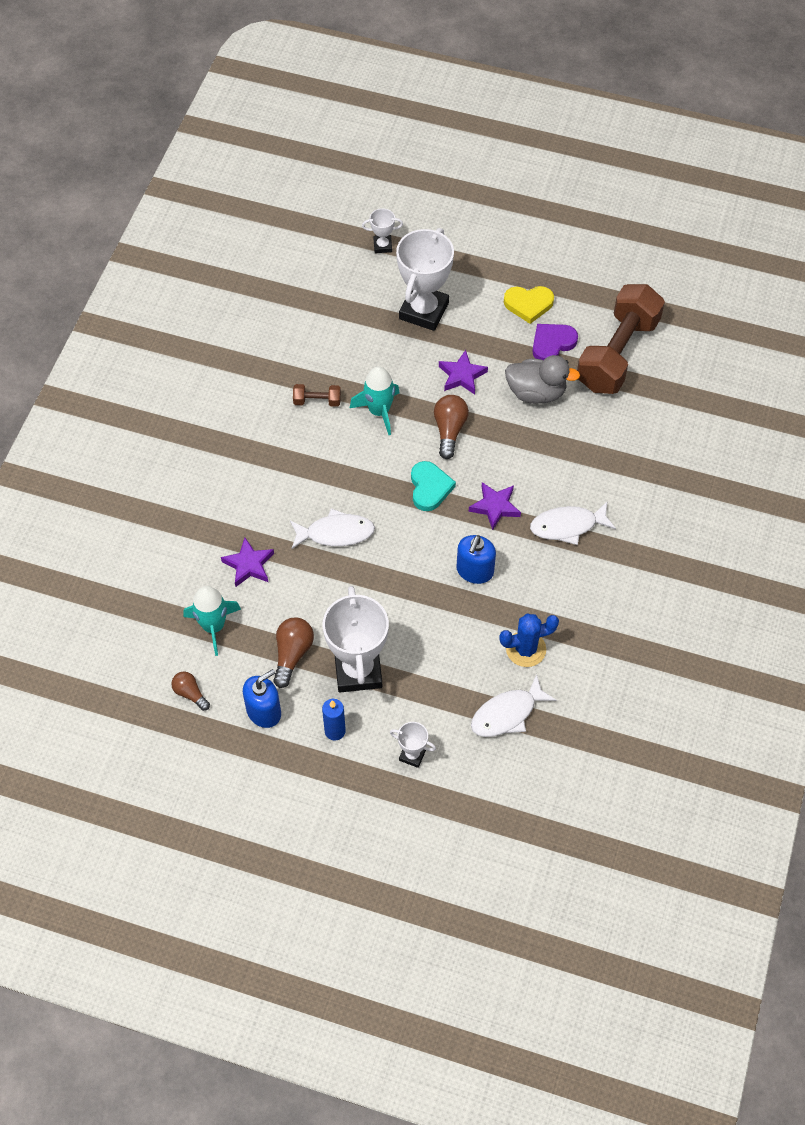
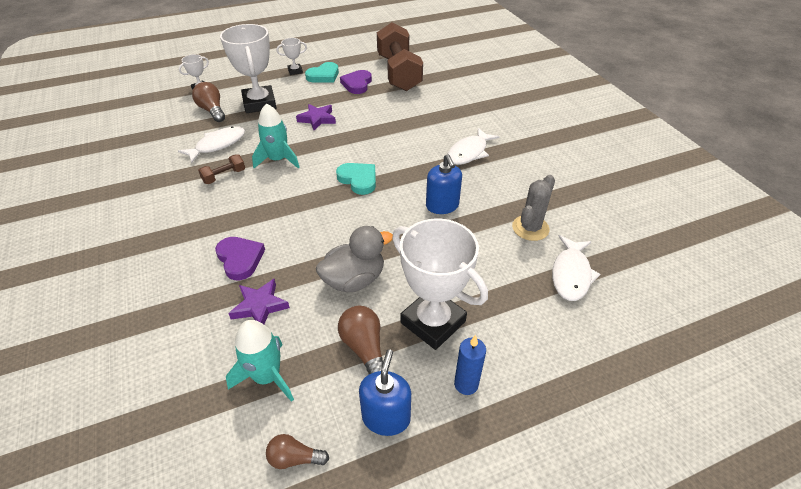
camera: 40 degrees left, 15 degrees down
white fish [290,508,375,549] -> white fish moved to [178,126,245,163]
white trophy [390,722,436,768] -> white trophy moved to [277,38,307,75]
brown light bulb [434,395,469,459] -> brown light bulb moved to [192,82,225,122]
purple star [469,482,521,530] -> none
blue cactus [499,614,559,667] -> grey cactus [512,175,555,241]
yellow heart [504,286,554,324] -> turquoise heart [305,62,339,83]
grey duck [505,355,580,404] -> grey duck moved to [316,226,393,292]
none -> purple heart [215,237,265,280]

